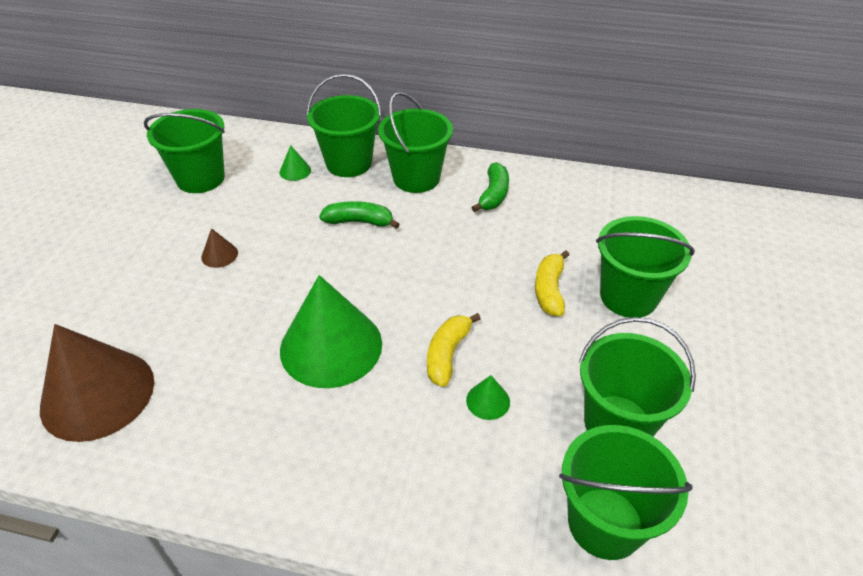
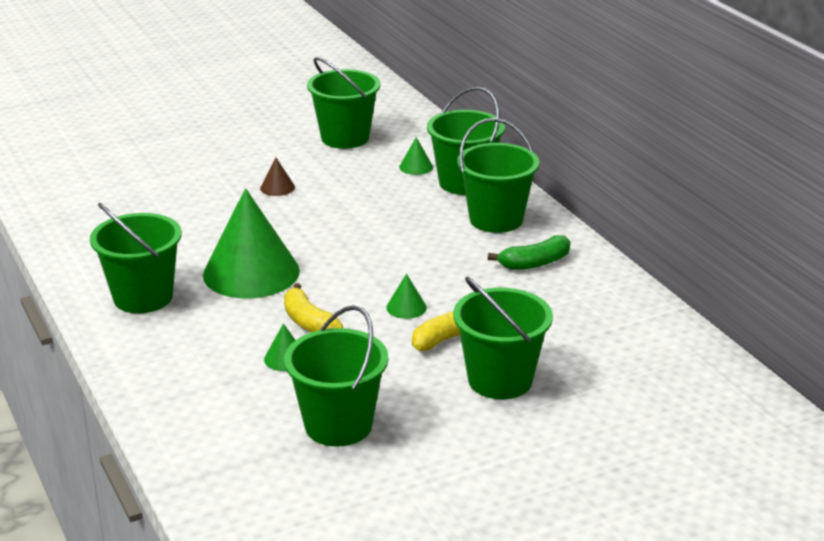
camera: 50 degrees right, 15 degrees down
brown cone [40,324,154,442] -> none
green banana [319,201,400,229] -> none
yellow banana [427,313,481,387] -> yellow banana turned 105 degrees counterclockwise [284,283,343,332]
green bucket [559,425,693,560] -> green bucket moved to [90,203,182,313]
none -> green cone [386,274,427,319]

